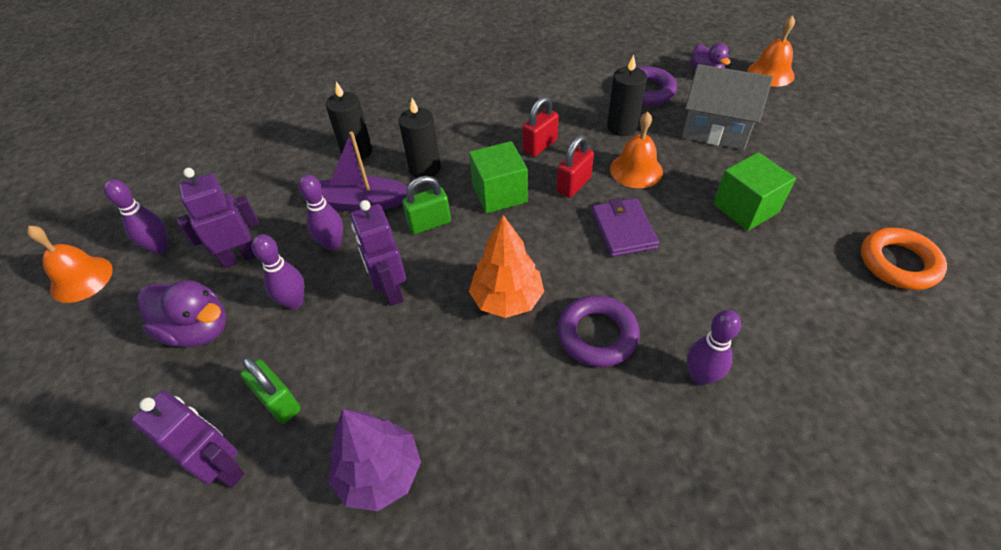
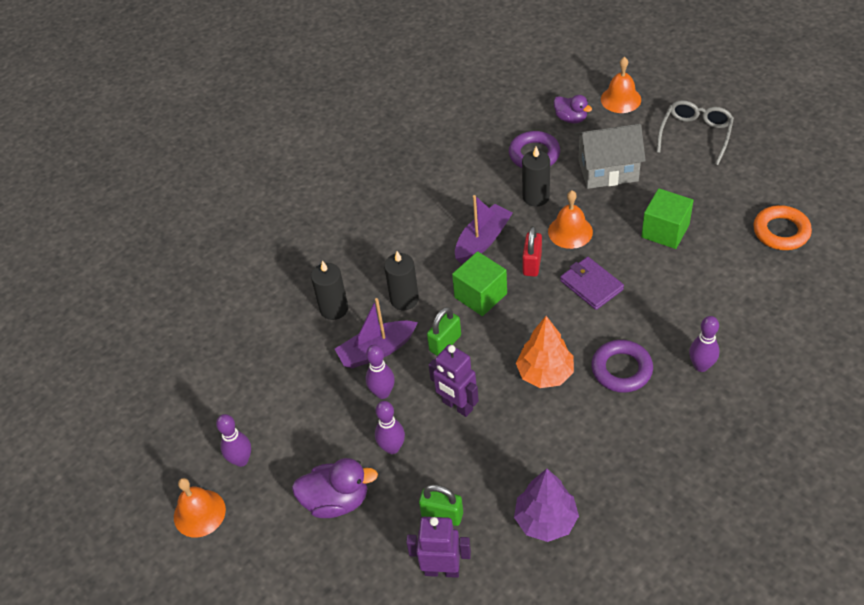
camera: 25 degrees left, 0 degrees up
purple robot [176,168,259,268] -> none
red padlock [523,96,559,157] -> purple boat [455,195,512,264]
none -> grey glasses [657,100,734,165]

